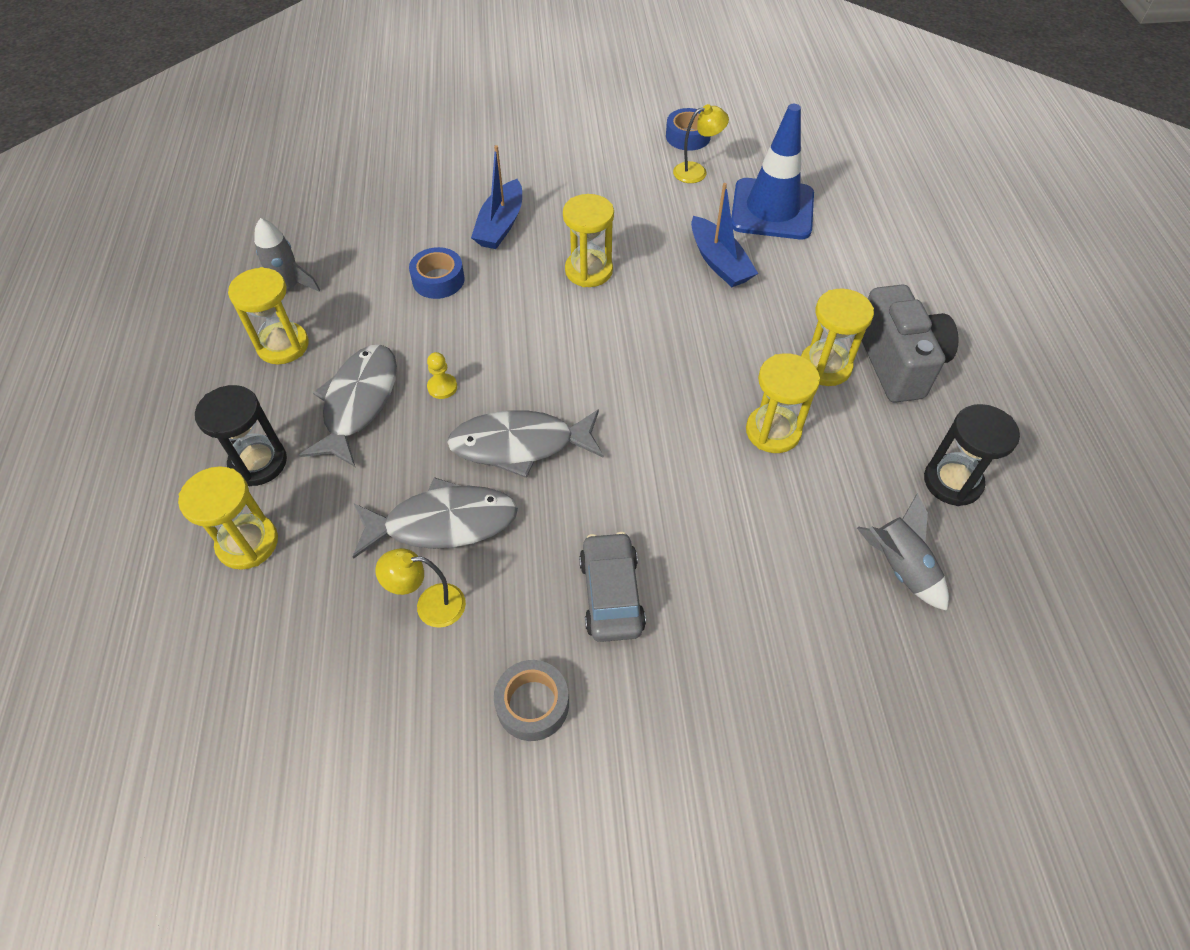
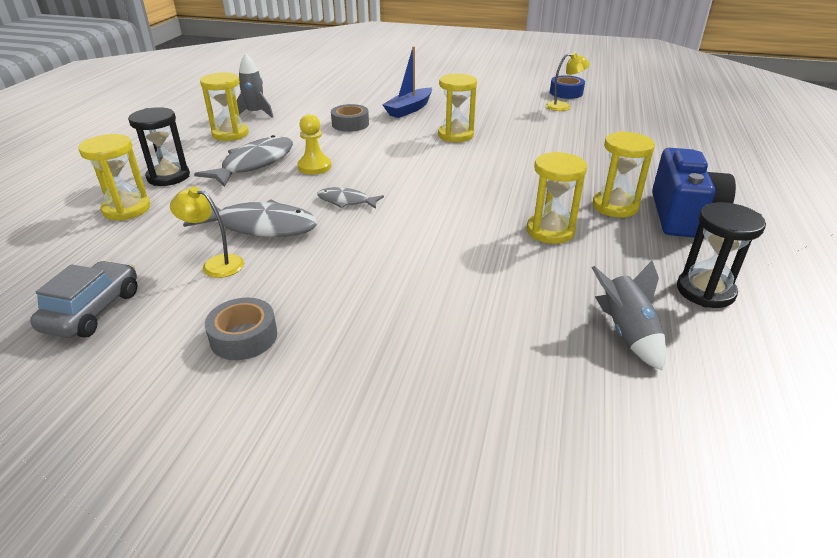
camera: 20 degrees right, 20 degrees down
blue tape [409,247,465,299] -> grey tape [331,104,369,132]
yellow pawn [427,352,457,399] -> yellow pawn [297,114,332,175], size x1.51
grey fish [447,409,604,478] -> grey fish [317,187,384,209], size x0.55
grey car [579,532,646,642] -> grey car moved to [30,261,137,338]
blue boat [691,183,758,287] -> none
blue traffic cone [731,104,814,239] -> none
grey camera [862,284,959,403] -> blue camera [652,148,736,238]

